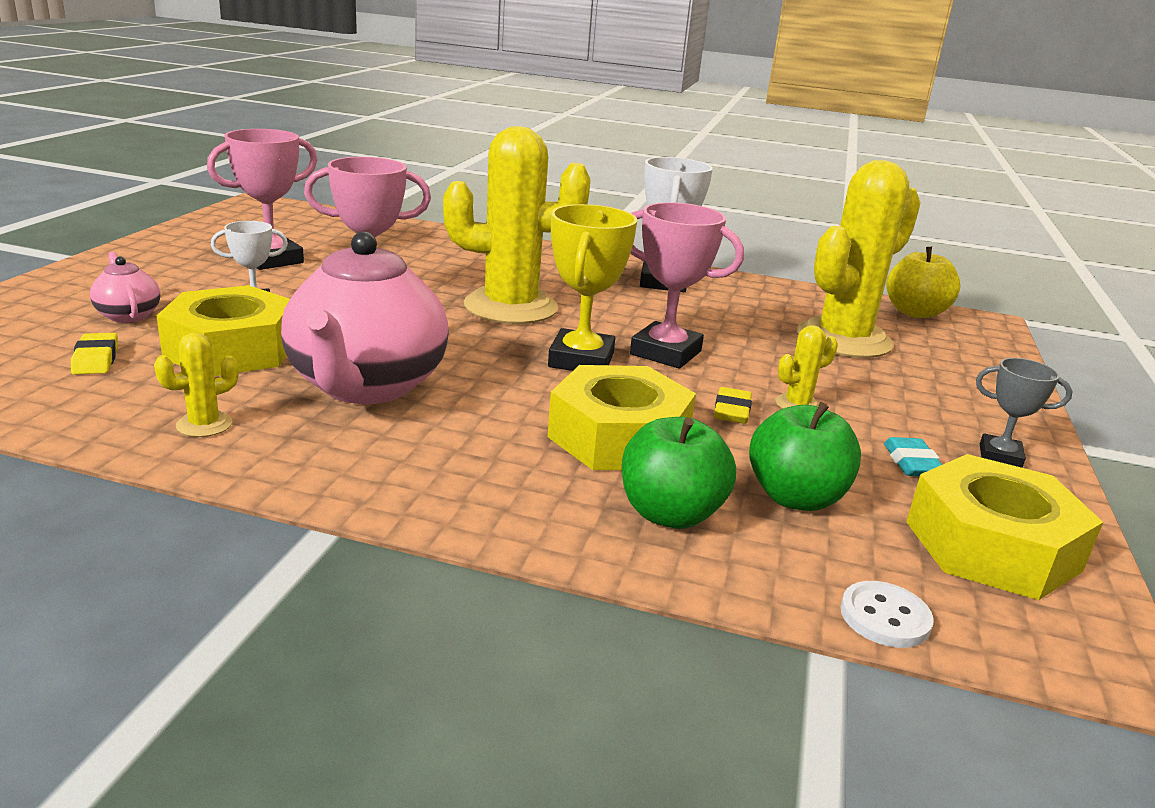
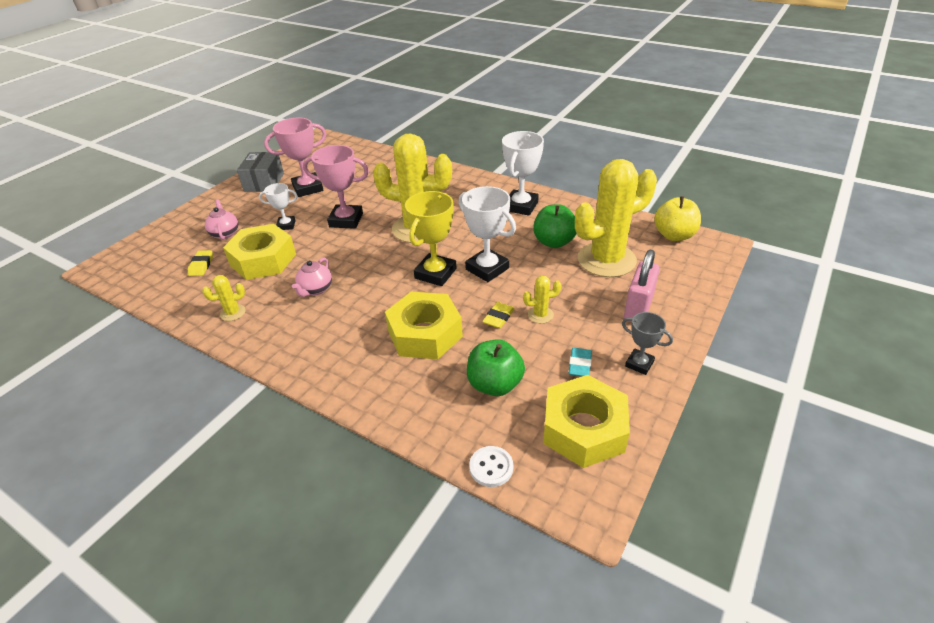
camera: 20 degrees right, 15 degrees up
pink teapot [281,231,449,404] -> pink teapot [292,258,332,297], size x0.44
green apple [622,417,736,529] -> green apple moved to [533,204,577,248]
pink trophy [630,202,744,369] -> white trophy [458,186,516,282]
none -> grey box [237,152,284,192]
none -> pink padlock [624,250,660,322]

